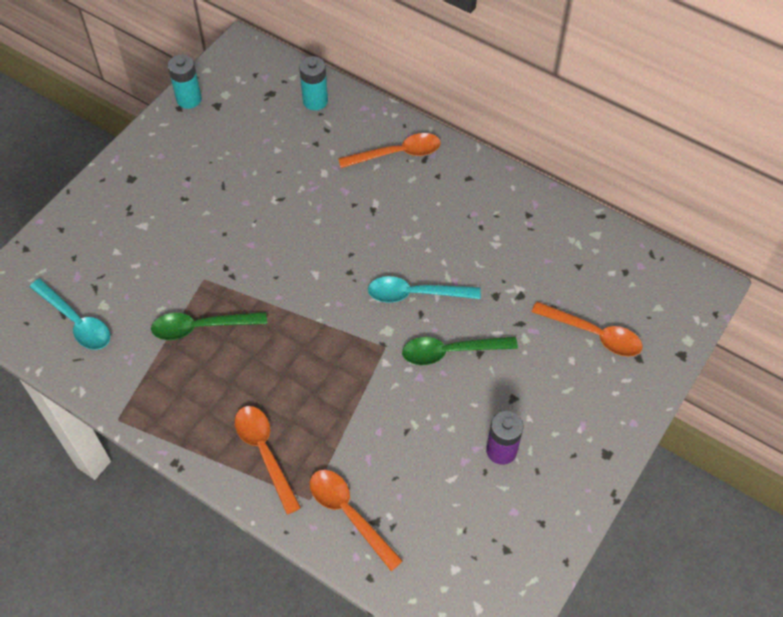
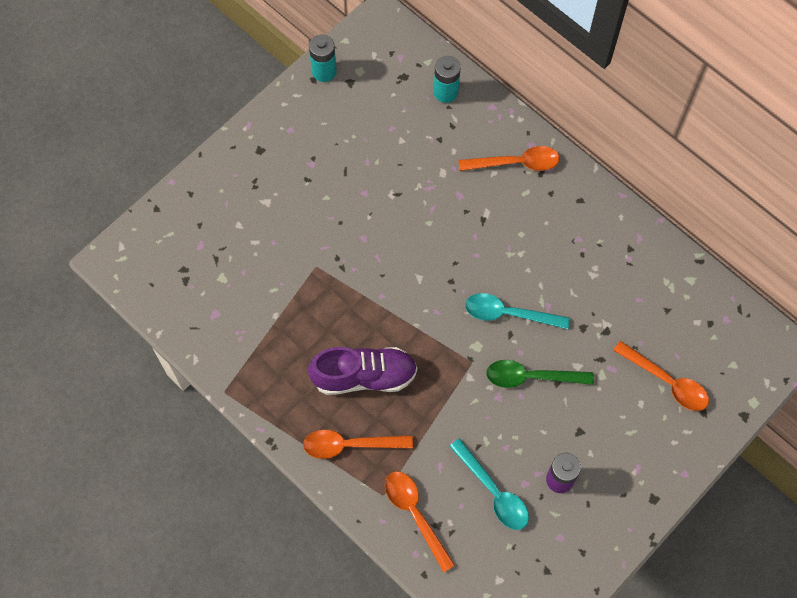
camera: 10 degrees right, 10 degrees up
turquoise spoon [30,279,110,350] -> turquoise spoon moved to [449,438,529,530]
green spoon [151,312,267,340] -> none
orange spoon [235,406,301,515] -> orange spoon turned 75 degrees counterclockwise [303,430,413,459]
none -> purple shoe [308,347,418,395]

